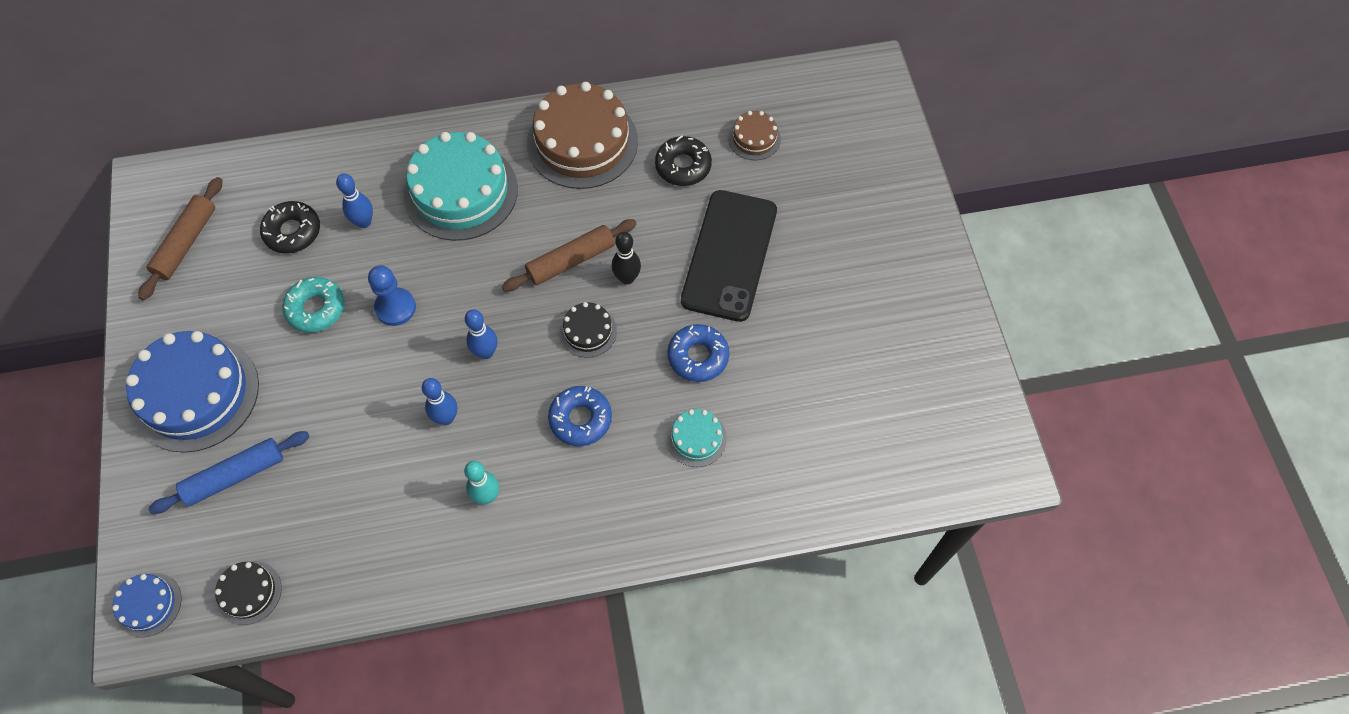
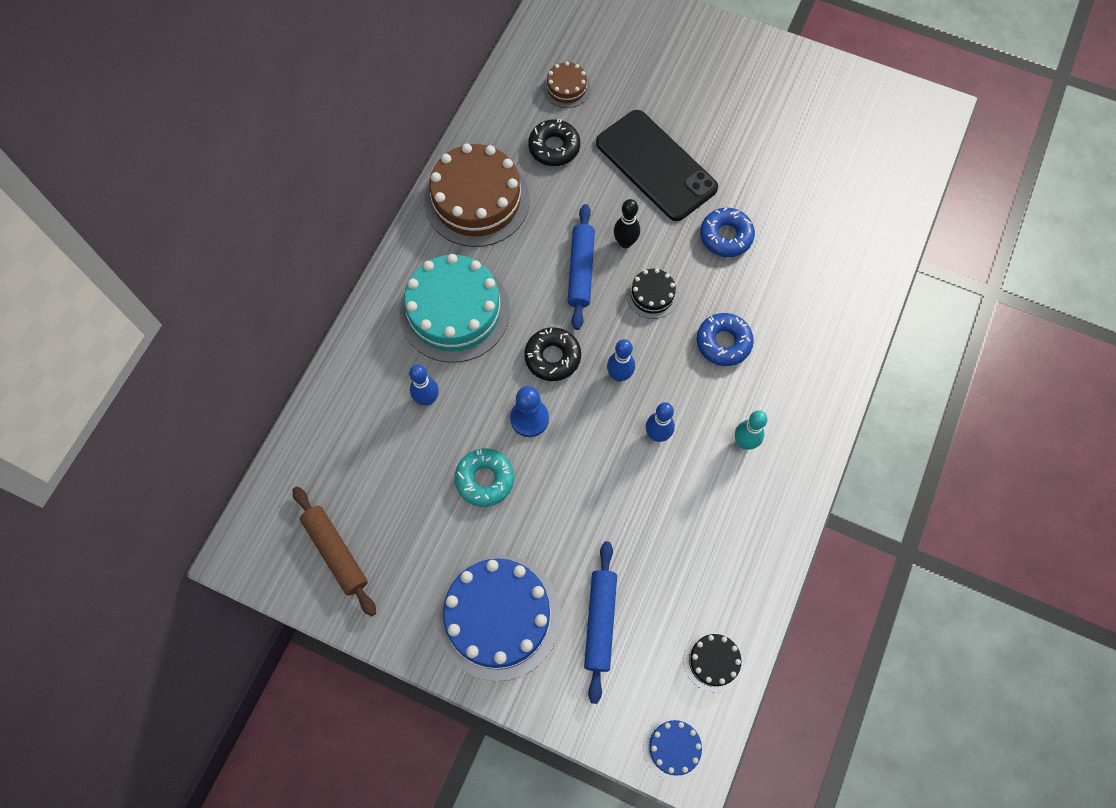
camera: 55 degrees left, 5 degrees up
black donut [260,201,320,254] -> black donut moved to [524,327,581,381]
brown rolling pin [502,219,637,291] -> blue rolling pin [568,204,595,330]
turquoise cake [667,409,727,467] -> none

